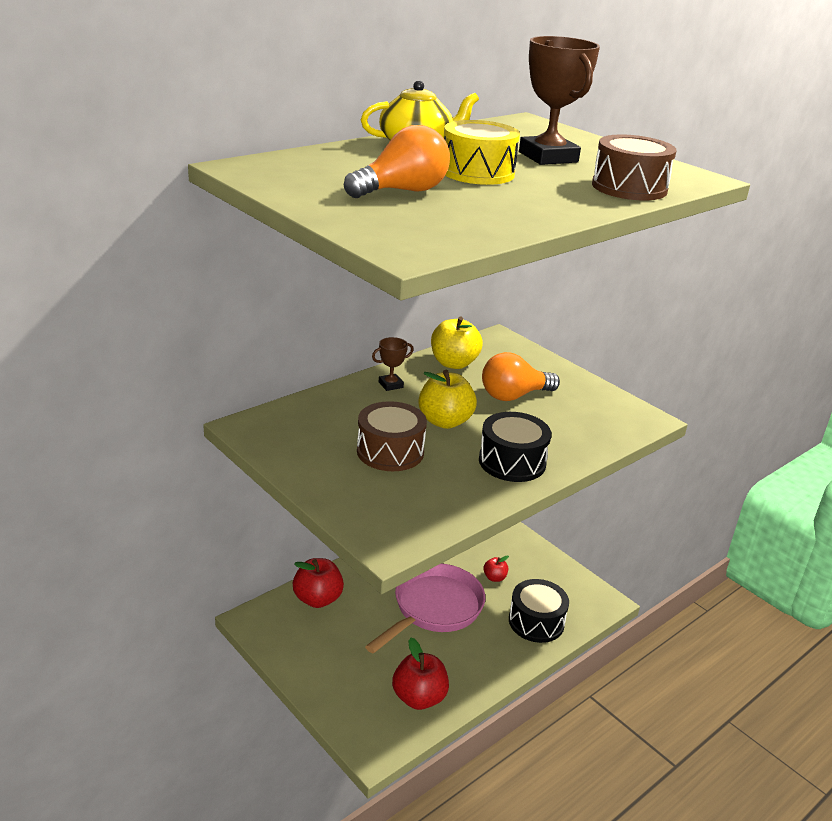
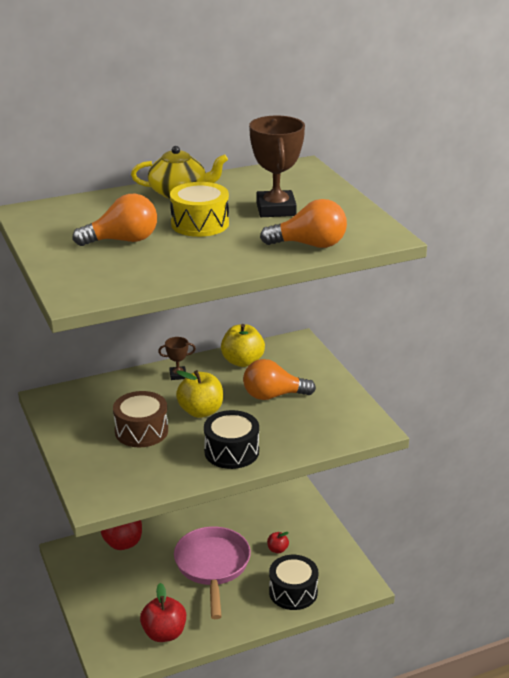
camera: 20 degrees right, 0 degrees up
pink pan [365,564,485,654] -> pink pan turned 60 degrees counterclockwise [174,527,251,619]
brown drum [592,134,677,200] -> orange light bulb [260,199,347,248]

